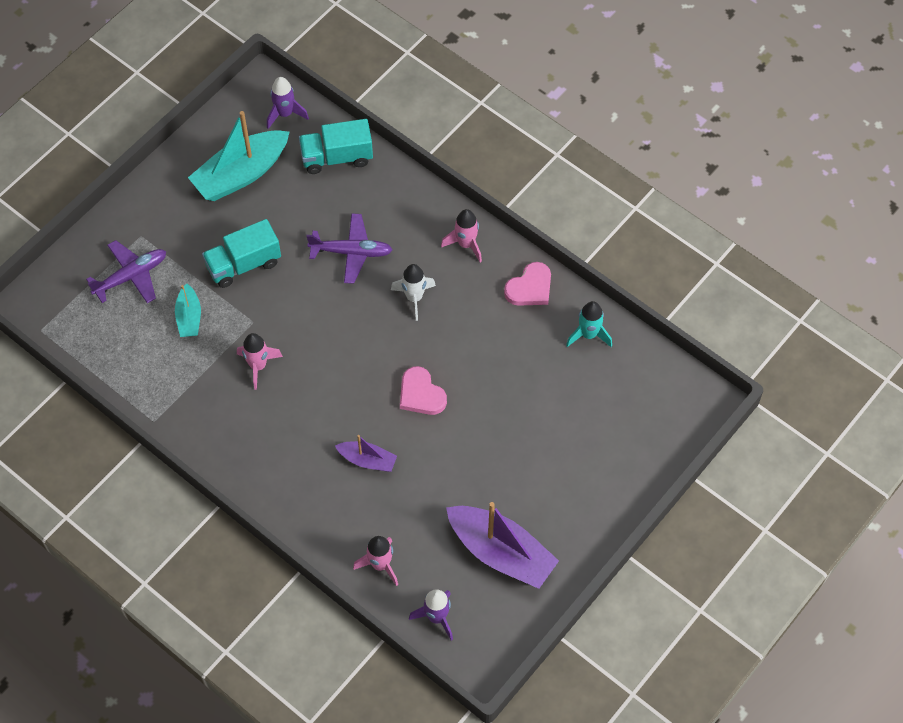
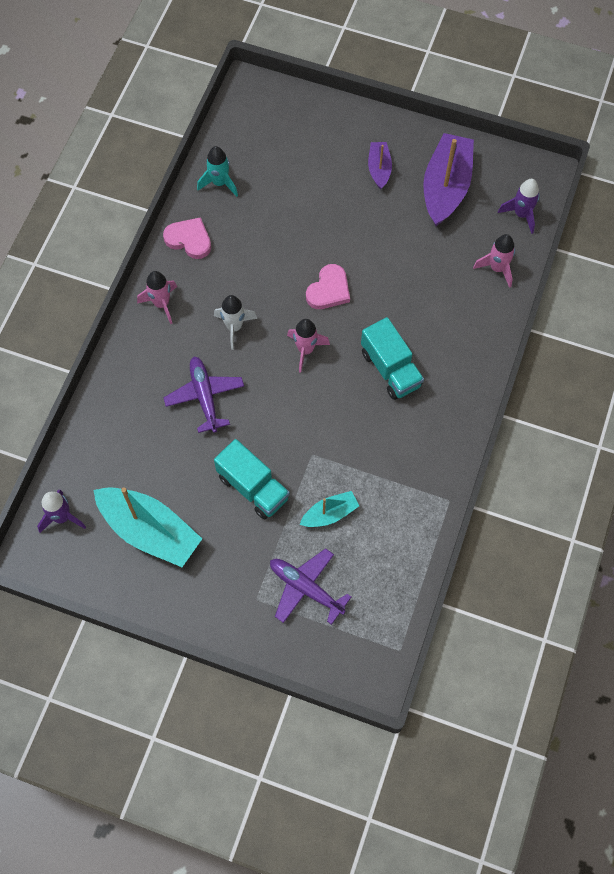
camera: 110 degrees left, 5 degrees up
pink rocket [237,333,283,390] -> pink rocket moved to [287,319,330,373]
turquoise truck [299,119,373,174] -> turquoise truck moved to [361,317,424,400]
purple boat [335,435,397,472] -> purple boat moved to [368,142,392,190]

